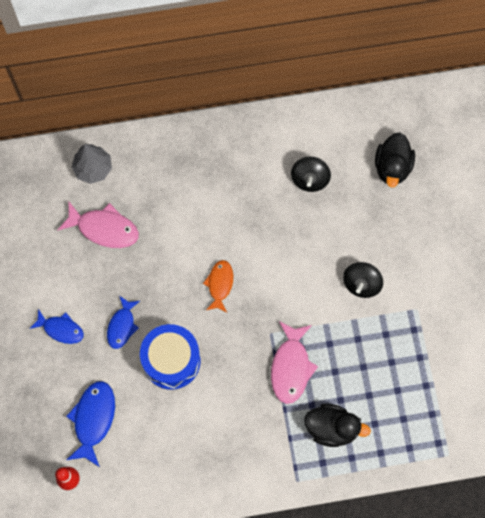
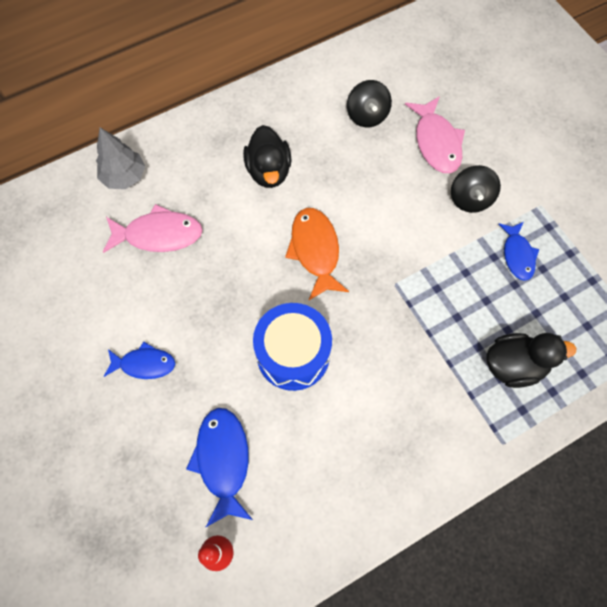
camera: 20 degrees left, 5 degrees down
blue fish [107,296,140,349] -> blue fish moved to [498,222,539,281]
orange fish [203,260,233,313] -> orange fish [285,208,349,300], size x1.52
pink fish [271,321,318,404] -> pink fish moved to [405,96,465,173]
black duck [375,132,415,188] -> black duck moved to [243,125,291,188]

